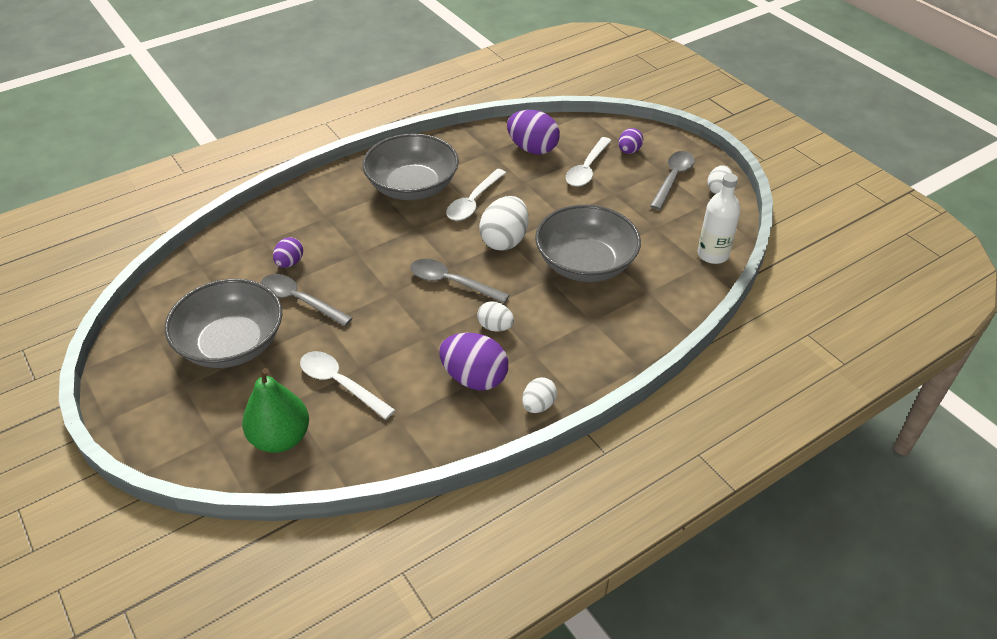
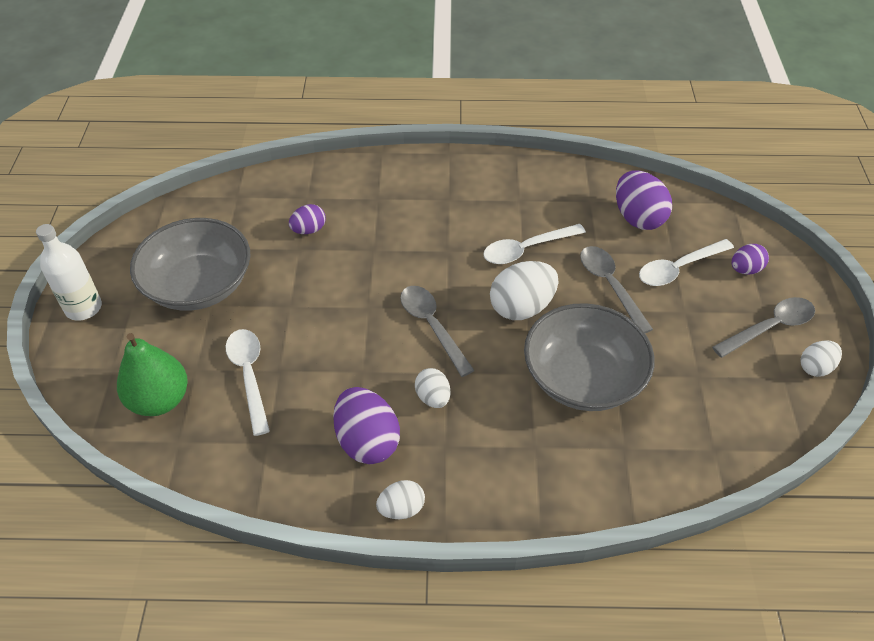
camera: 35 degrees right, 5 degrees up
grey spoon [261,274,353,326] -> grey spoon moved to [580,246,653,333]
grey bowl [362,134,459,200] -> none
white bottle [697,173,741,264] -> white bottle moved to [36,224,102,321]

